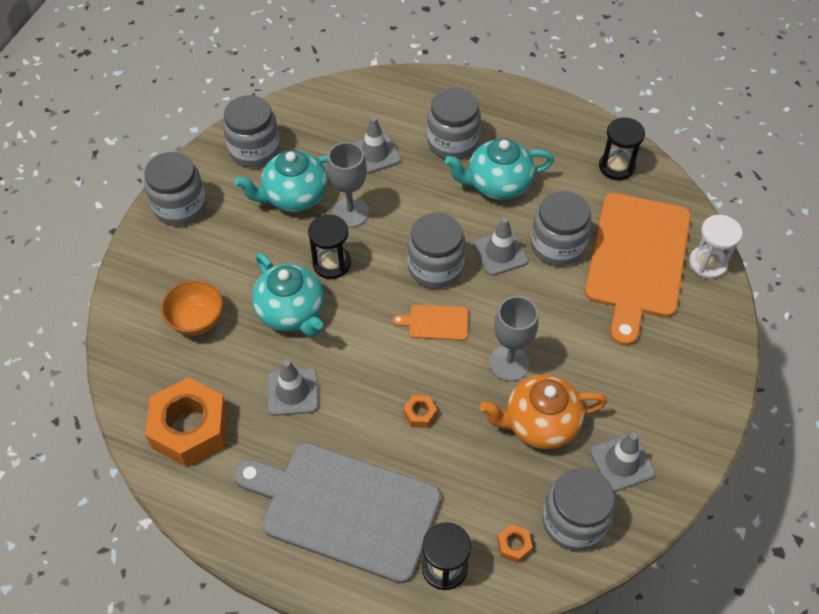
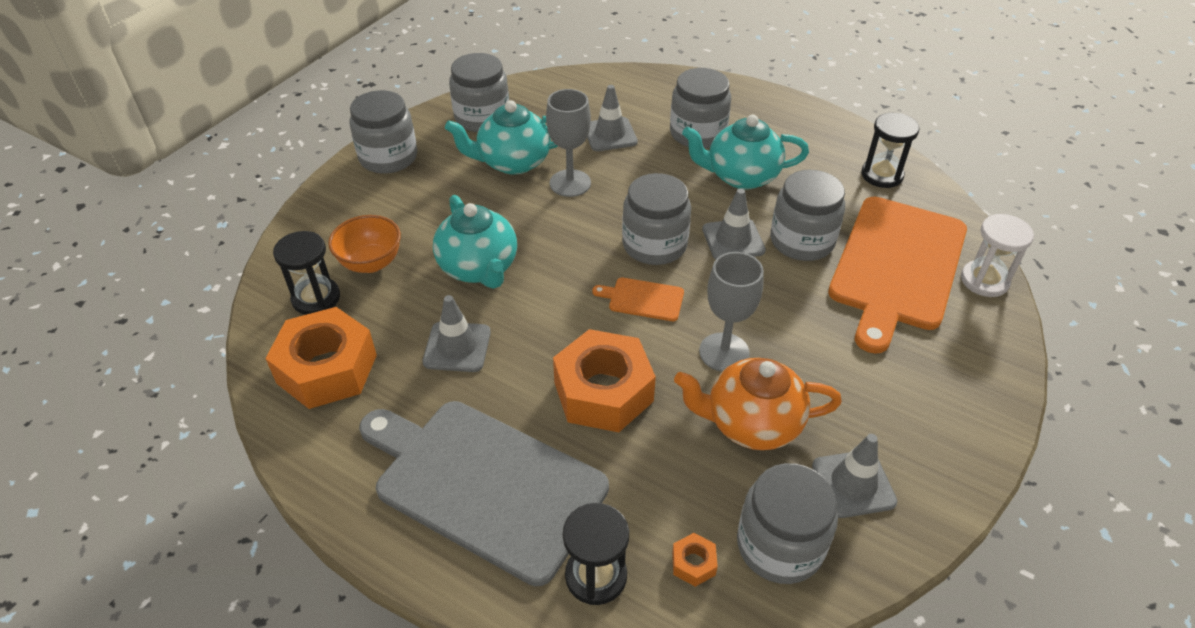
camera: 10 degrees right, 10 degrees down
black hourglass [308,214,351,279] -> black hourglass moved to [273,231,340,315]
orange nut [404,395,437,428] -> orange nut [553,329,656,432], size x2.46

